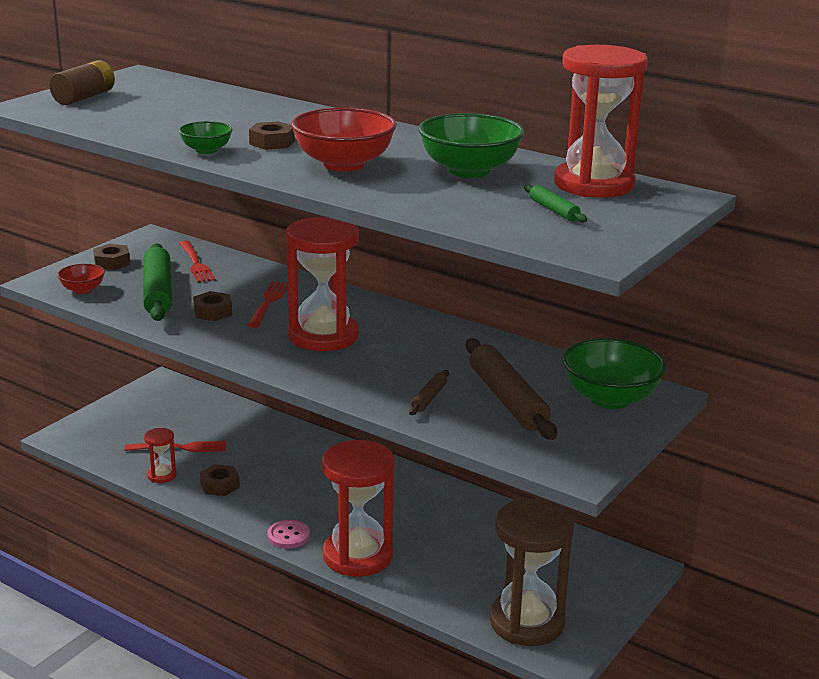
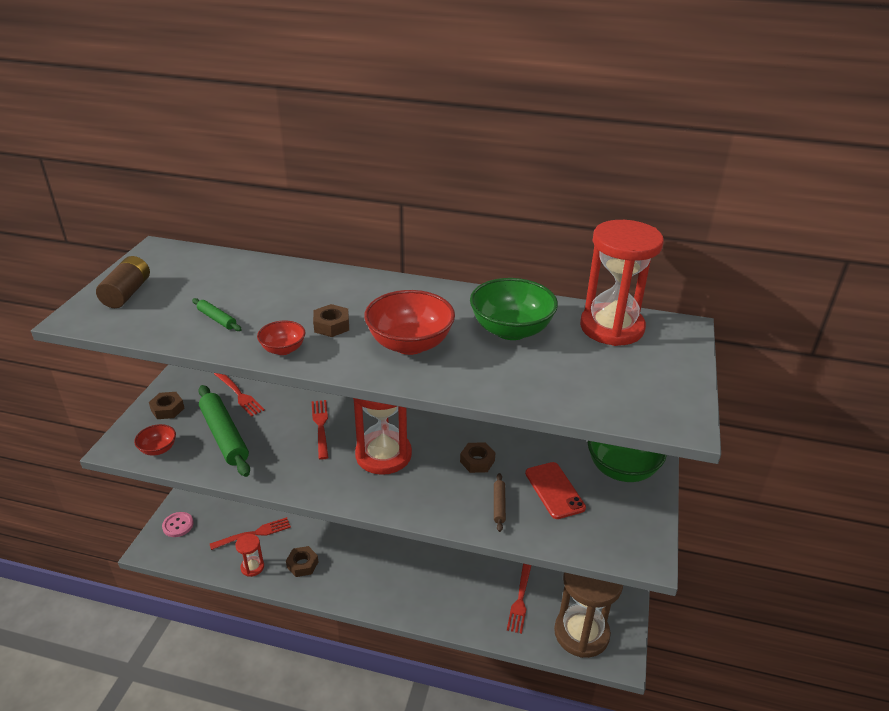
camera: 20 degrees left, 10 degrees up
green bowl [179,121,232,154] -> red bowl [257,320,305,355]
brown nut [193,291,232,321] -> brown nut moved to [460,442,495,473]
pink button [267,520,310,549] -> pink button moved to [162,512,194,537]
red hourglass [322,440,395,577] -> none
brown rolling pin [466,338,557,440] -> red phone [525,462,586,519]
green rolling pin [524,184,587,223] -> green rolling pin moved to [192,298,242,331]
none -> red fork [507,564,531,634]

